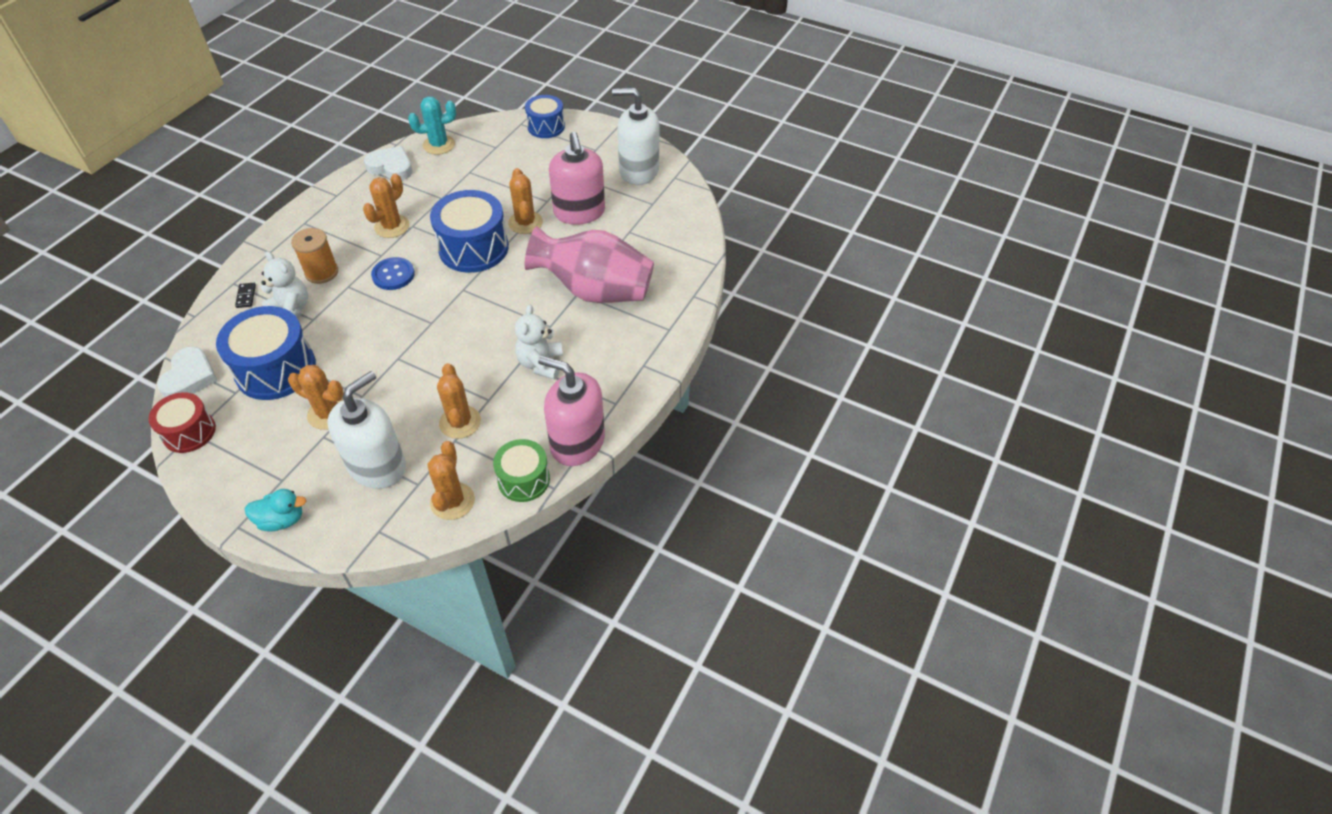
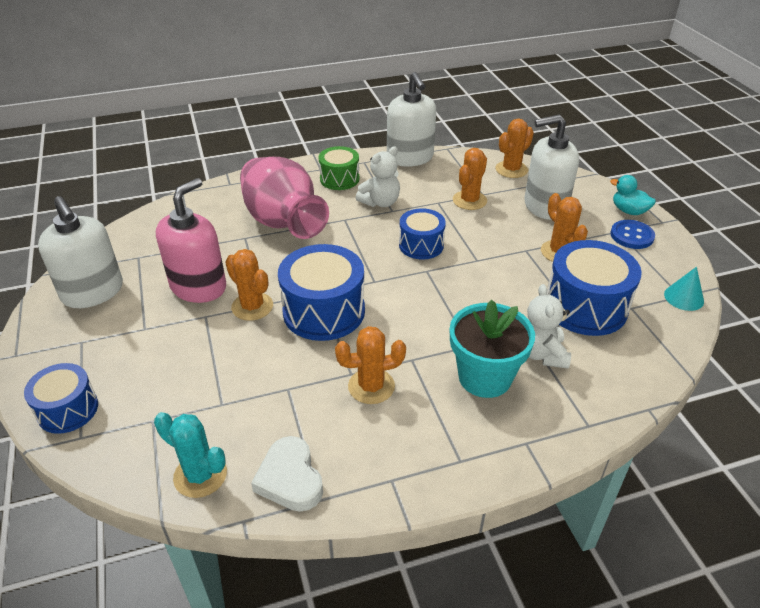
camera: 135 degrees left, 10 degrees down
red drum [148,392,216,453] -> turquoise cone [664,267,704,311]
white heart [157,347,218,397] -> none
black domino [235,283,256,308] -> none
orange spool [291,228,338,284] -> turquoise flower pot [450,300,535,398]
blue button [371,257,415,290] -> blue button moved to [610,220,655,249]
green drum [493,439,550,502] -> green drum moved to [318,146,360,190]
orange cactus [508,168,543,234] -> orange cactus turned 75 degrees counterclockwise [225,249,273,321]
pink soap dispenser [538,356,605,466] -> white soap dispenser [387,72,436,167]
none -> blue drum [399,208,446,260]

